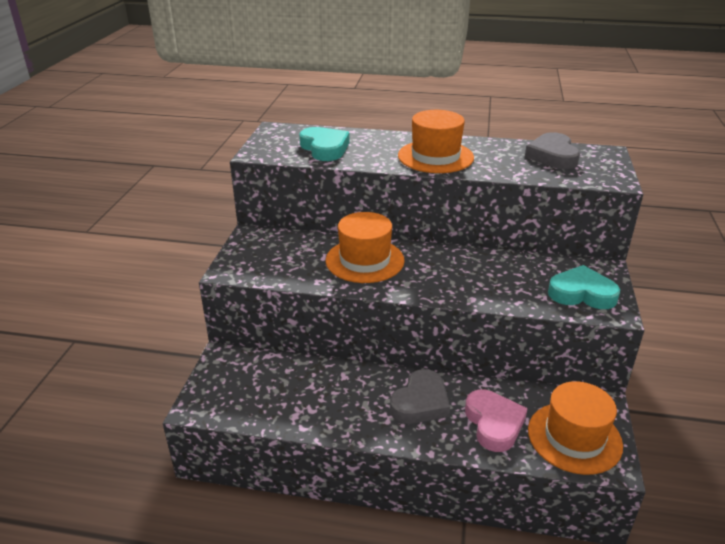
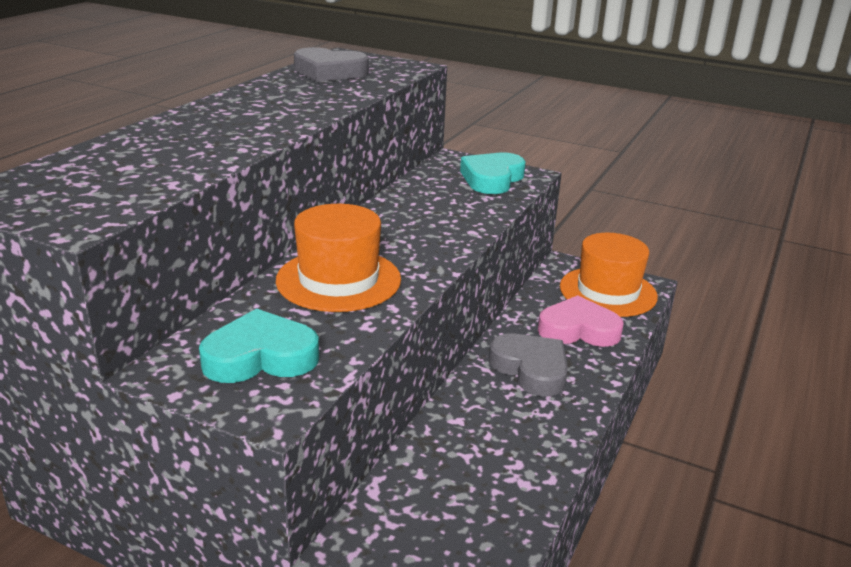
camera: 75 degrees left, 5 degrees down
turquoise heart [299,127,350,161] -> turquoise heart moved to [199,309,319,383]
orange hat [398,110,474,173] -> none

